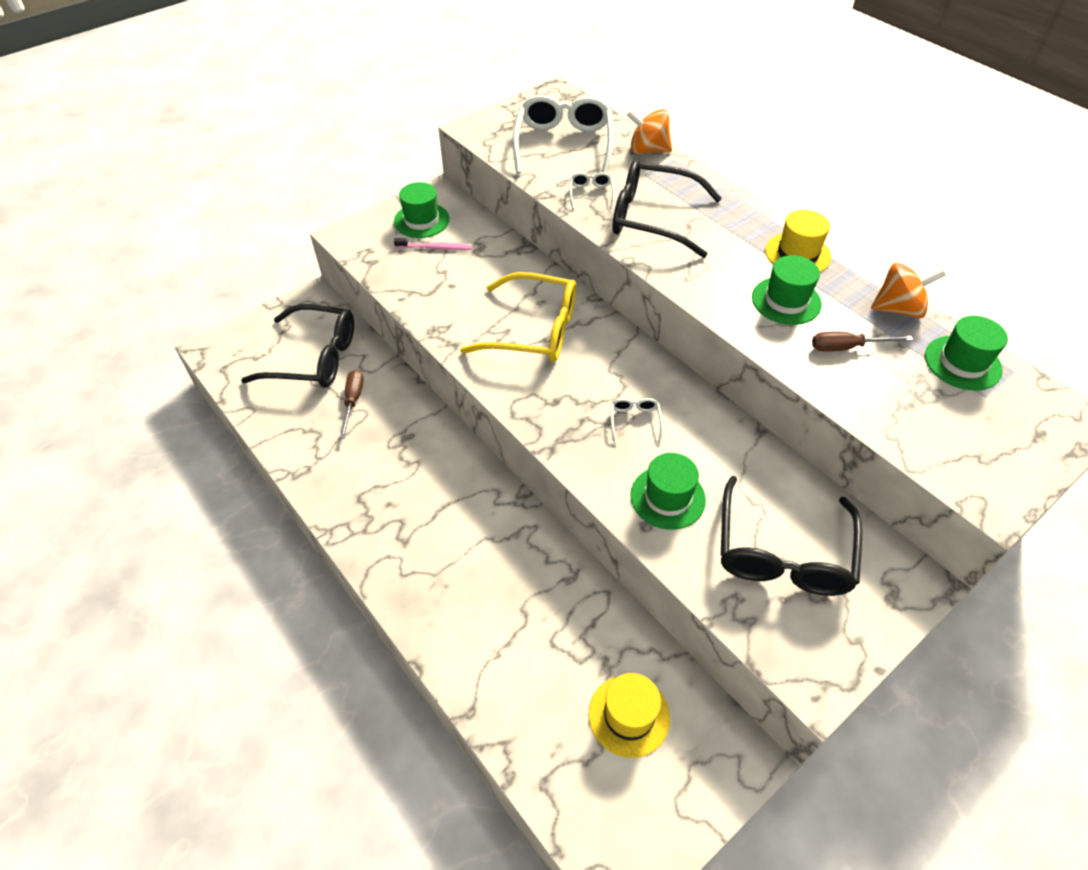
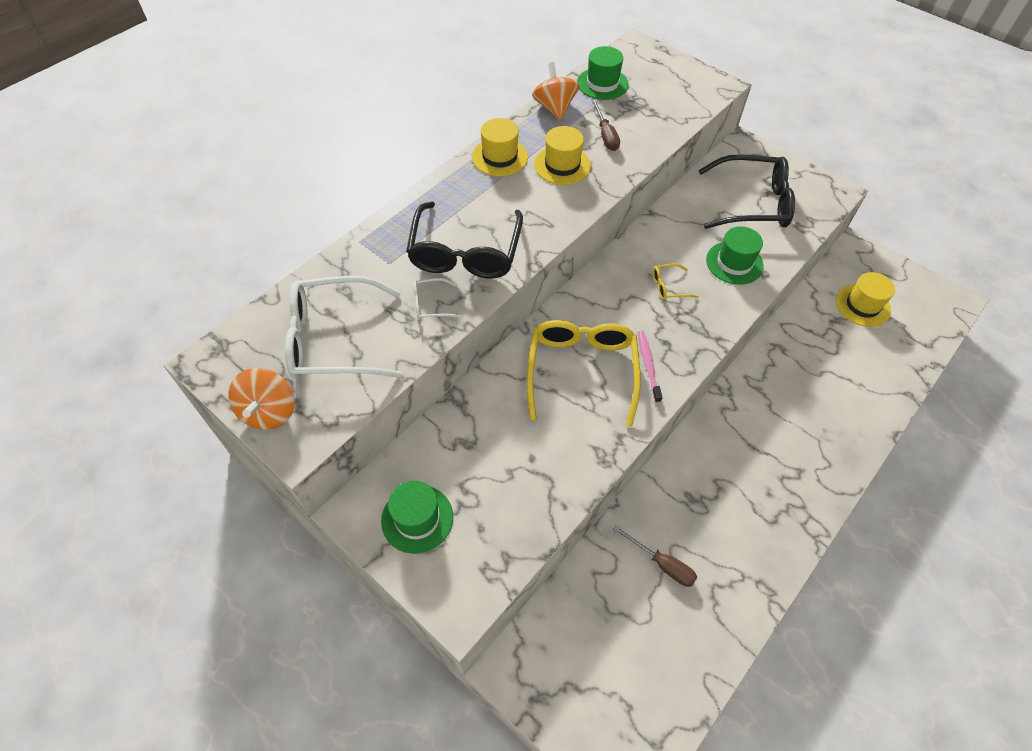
camera: 100 degrees left, 5 degrees up
black glasses [241,304,354,388] -> none
brown screwdriver [340,370,364,439] -> brown screwdriver turned 135 degrees counterclockwise [613,526,697,587]
pink toothbrush [394,238,472,250] -> pink toothbrush moved to [638,331,663,403]
white glasses [611,398,663,444] -> yellow glasses [653,263,699,300]
orange spinning top [626,109,672,154] -> orange spinning top moved to [229,368,294,430]
green hat [752,255,822,325] -> yellow hat [534,126,591,185]

